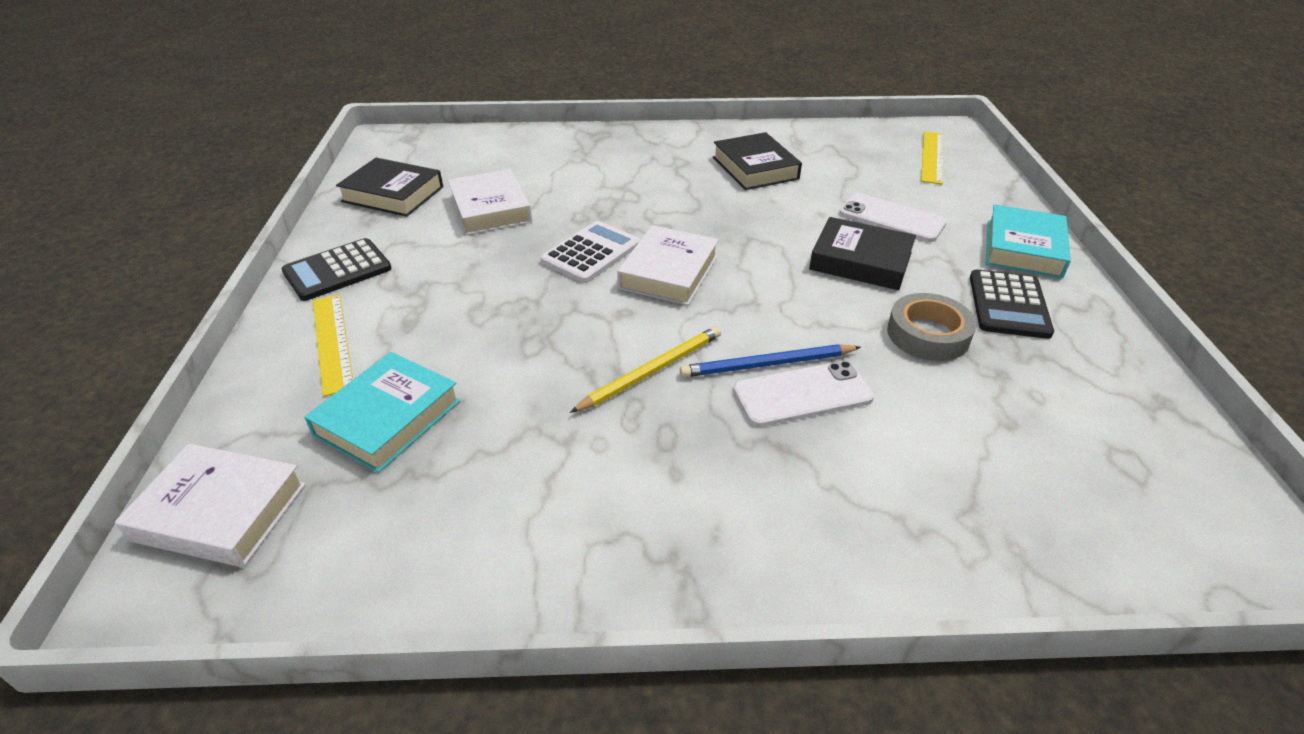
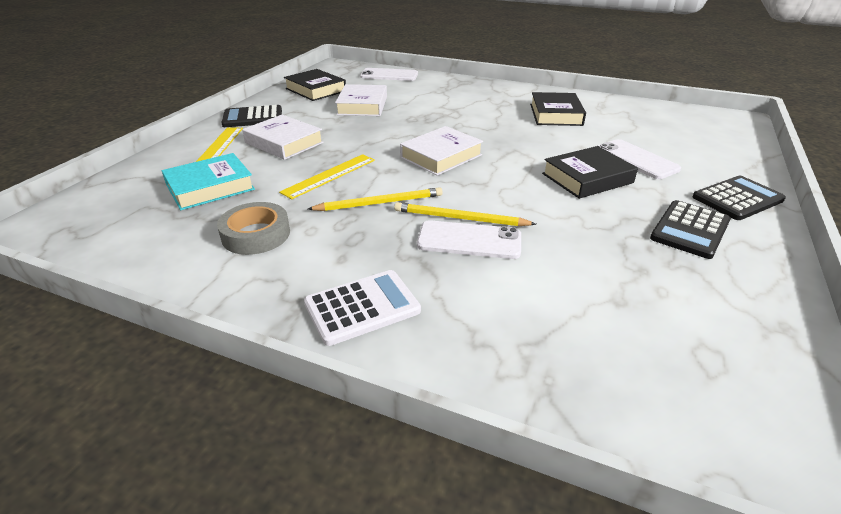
camera: 25 degrees right, 5 degrees down
white book [115,444,306,567] -> white book moved to [242,115,324,160]
white calculator [541,221,640,283] -> white calculator moved to [304,270,421,346]
blue pencil [680,344,861,377] -> yellow pencil [394,202,536,226]
black book [809,217,916,290] -> black book turned 75 degrees counterclockwise [542,146,638,199]
grey tape [887,293,976,361] -> grey tape moved to [217,202,290,255]
yellow ruler [921,131,944,184] -> yellow ruler moved to [279,154,375,199]
turquoise book [986,204,1071,279] -> black calculator [692,175,786,220]
none -> white phone [360,68,418,81]

